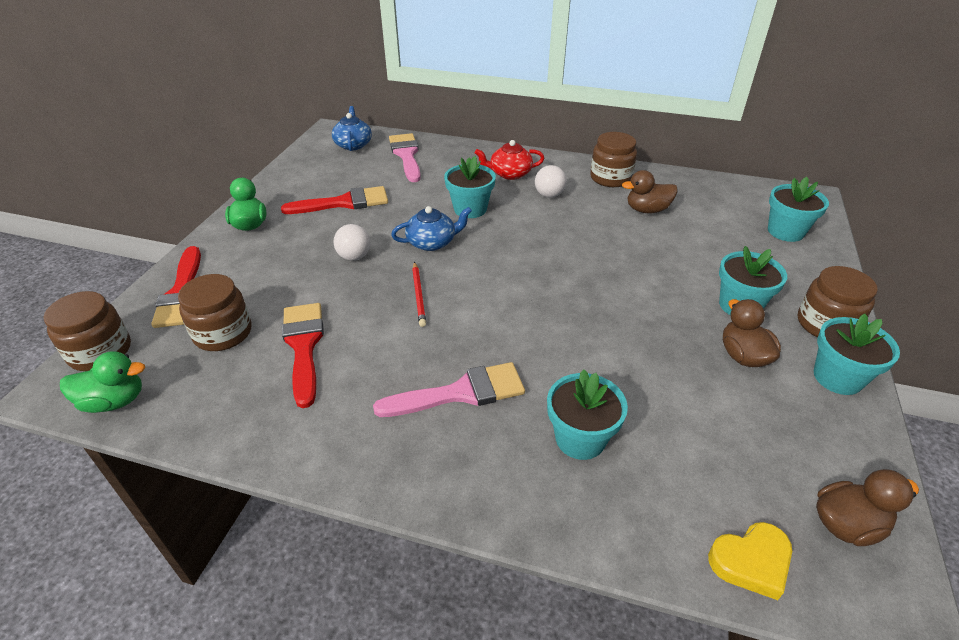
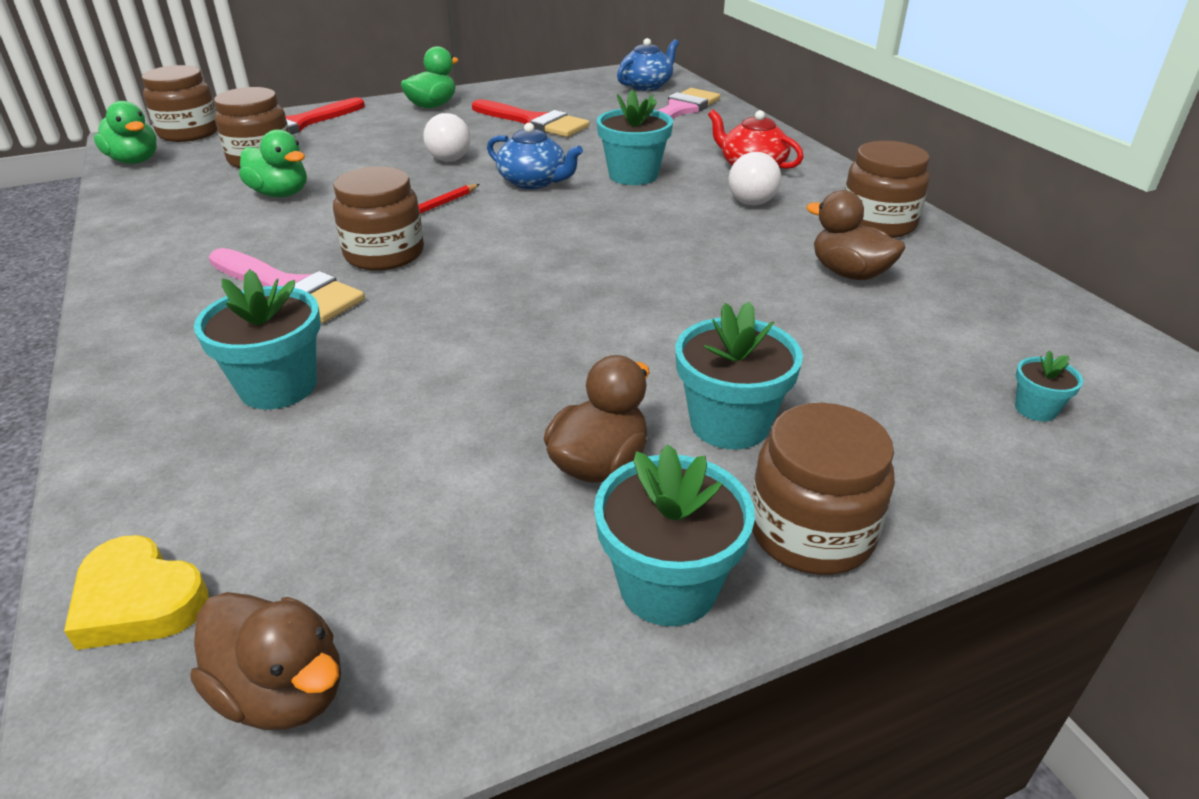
camera: 50 degrees right, 5 degrees down
red brush [282,303,324,408] -> green duck [239,129,307,197]
turquoise flower pot [768,177,829,242] -> turquoise flower pot [1015,351,1083,421], size x0.50
none -> brown jar [333,166,424,271]

